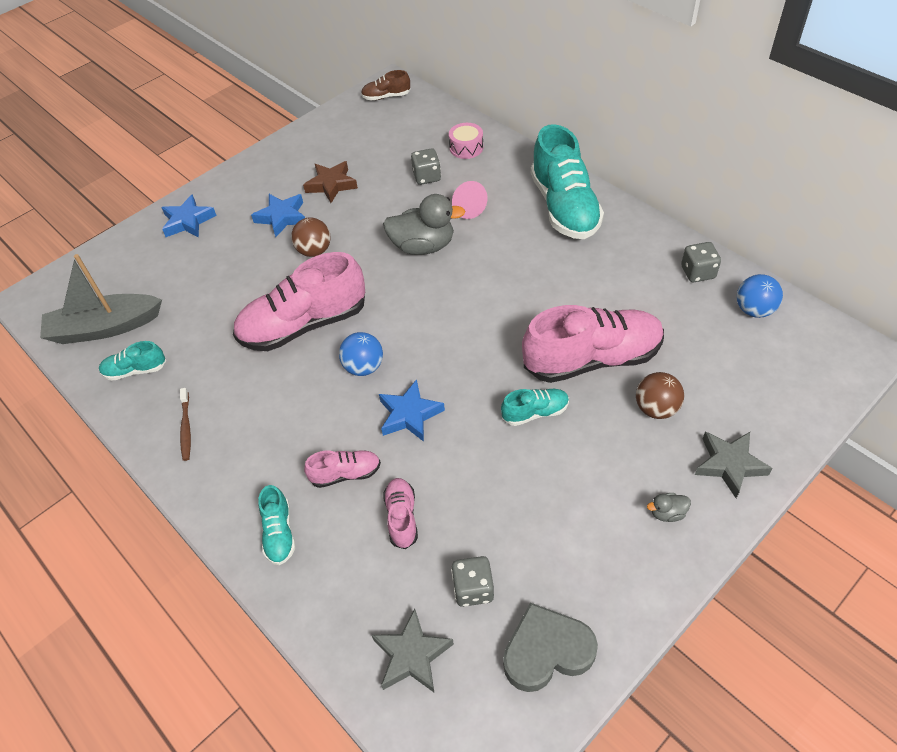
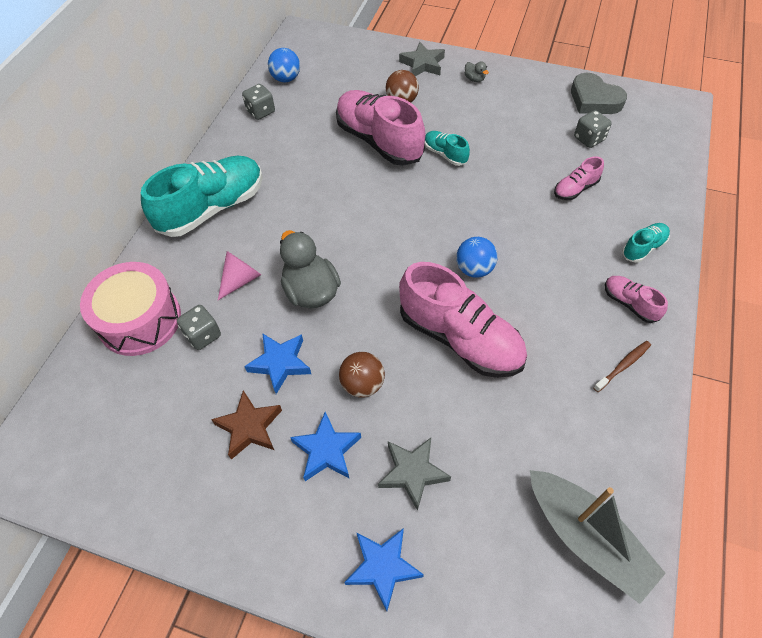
camera: 120 degrees left, 5 degrees up
turquoise shoe [99,341,166,381] -> none
pink shoe [304,450,381,488] -> pink shoe moved to [605,276,668,323]
brown shoe [361,70,410,100] -> none
grey star [372,608,454,692] -> grey star moved to [378,438,451,511]
blue star [379,379,445,442] -> blue star moved to [244,333,311,394]
pink drum [449,123,483,159] -> pink drum [80,262,181,356], size x2.00

